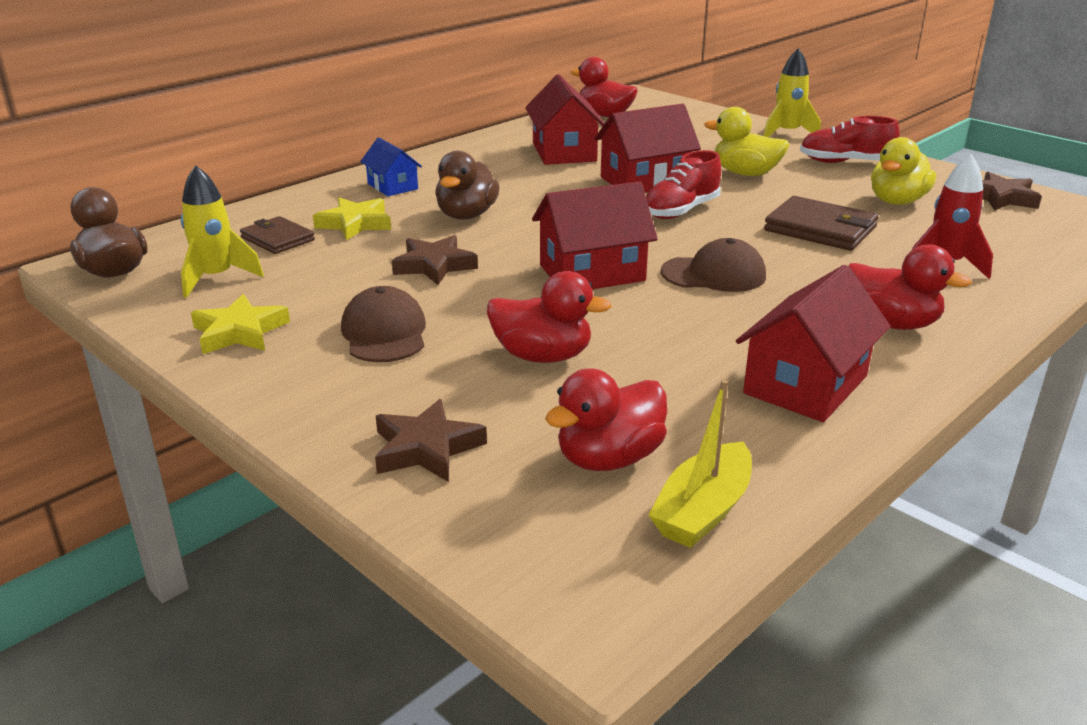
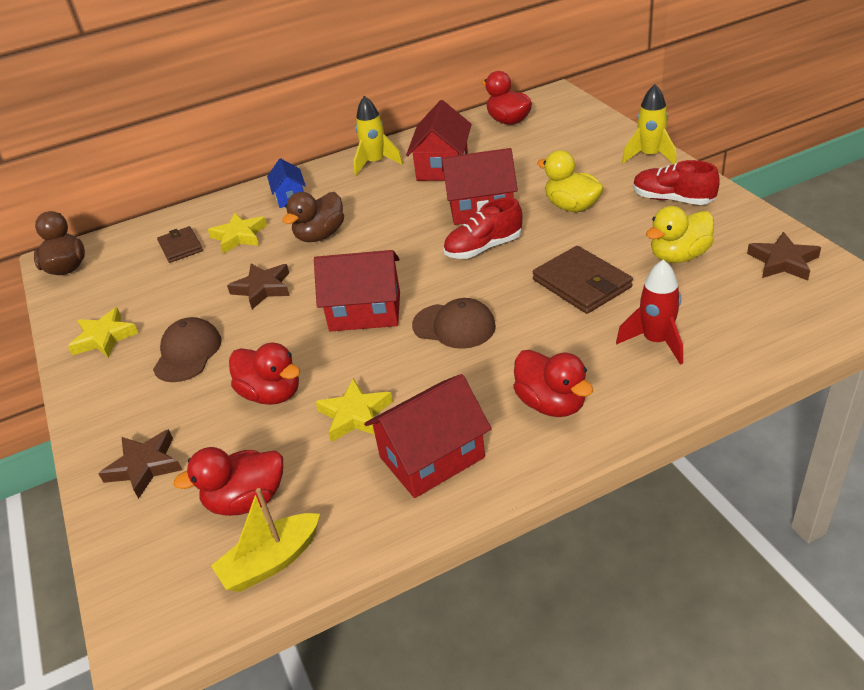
camera: 25 degrees right, 10 degrees up
yellow rocket [181,165,264,298] -> yellow rocket moved to [354,96,403,176]
none -> yellow star [316,378,393,442]

